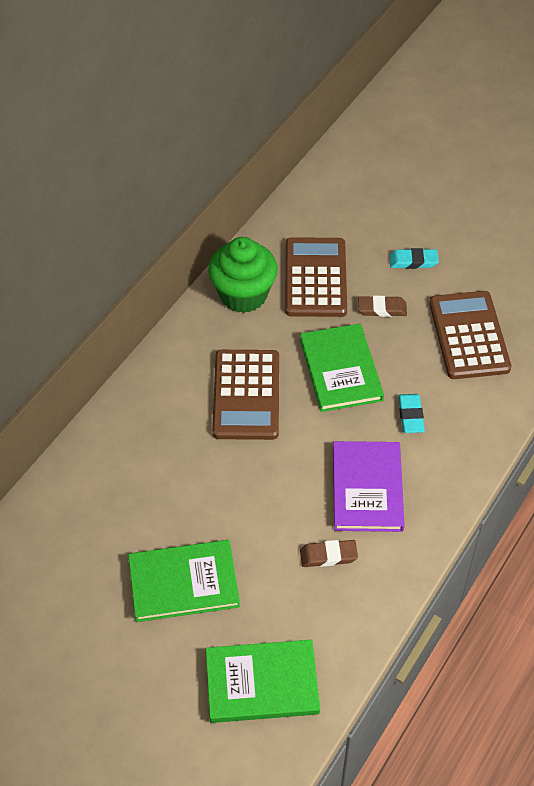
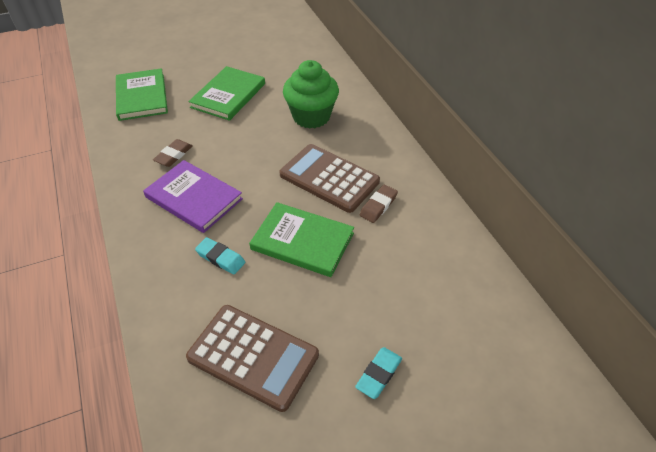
camera: 125 degrees right, 5 degrees down
green book [206,640,320,723] -> green book turned 45 degrees counterclockwise [116,68,168,121]
green cupcake [208,237,278,313] -> green cupcake moved to [283,60,339,128]
brown calculator [285,237,347,317] -> none
brown eraser [358,296,407,317] -> brown eraser moved to [360,185,398,223]

